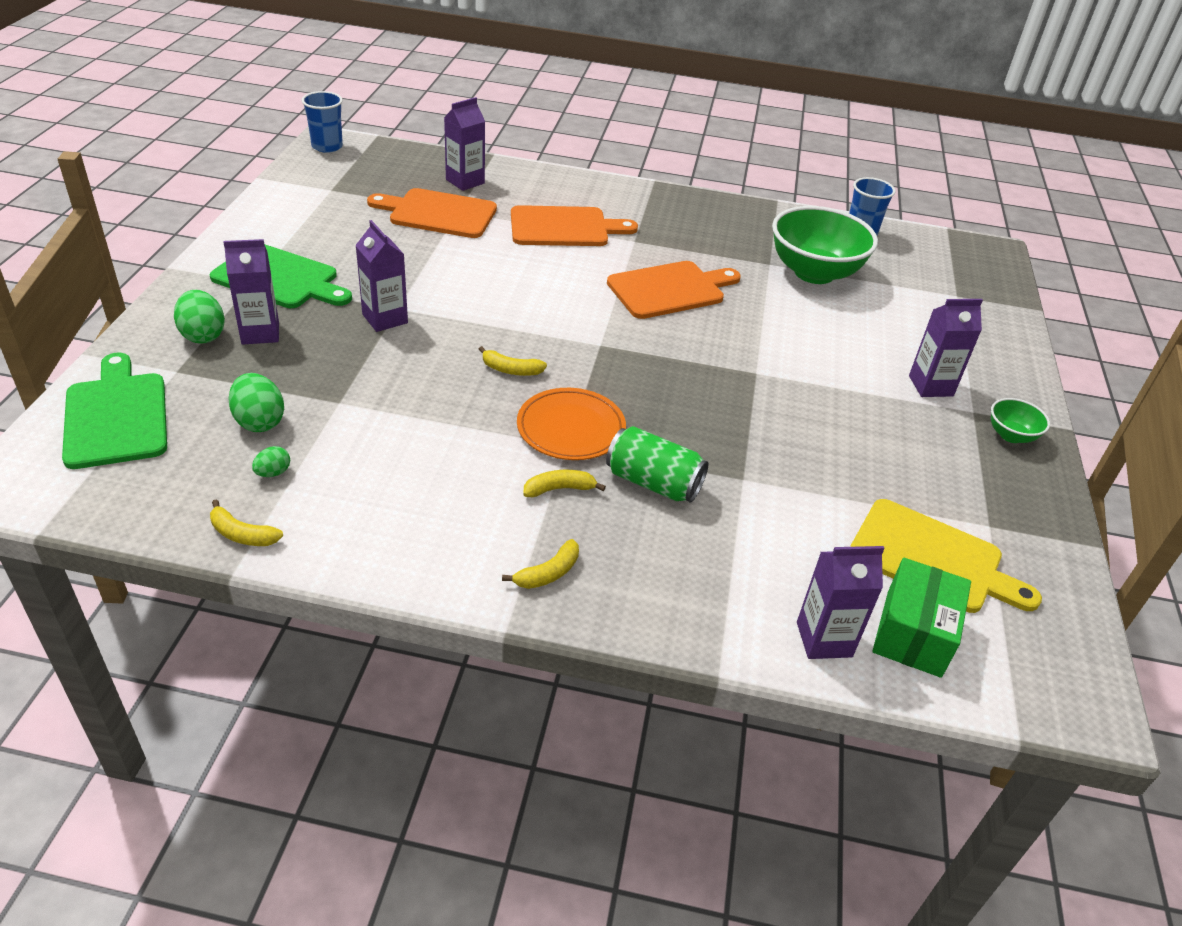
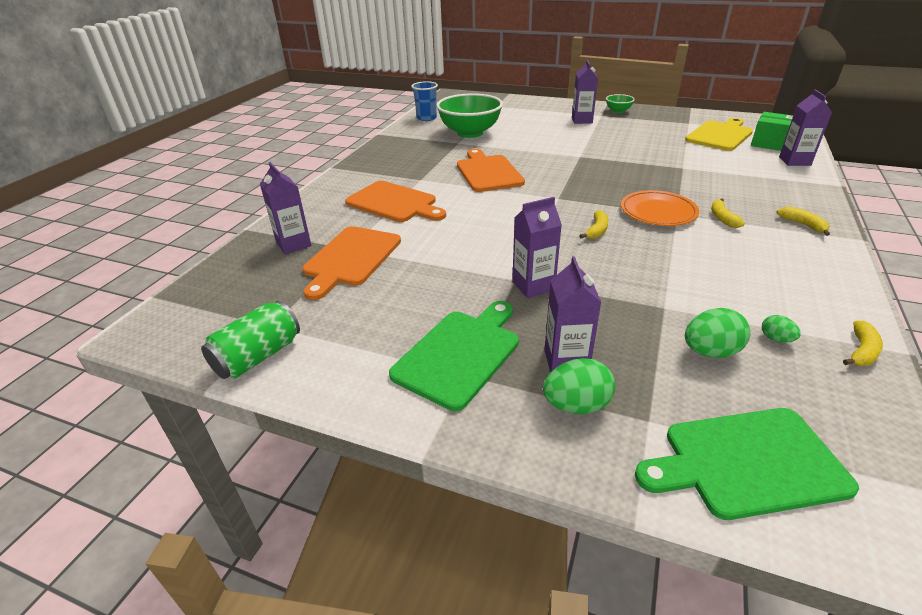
camera: 75 degrees left, 5 degrees down
blue cup [302,91,343,153] -> none
orange cutting board [511,205,638,246] -> orange cutting board turned 120 degrees clockwise [345,181,446,222]
green can [606,426,709,503] -> green can moved to [201,301,300,379]

